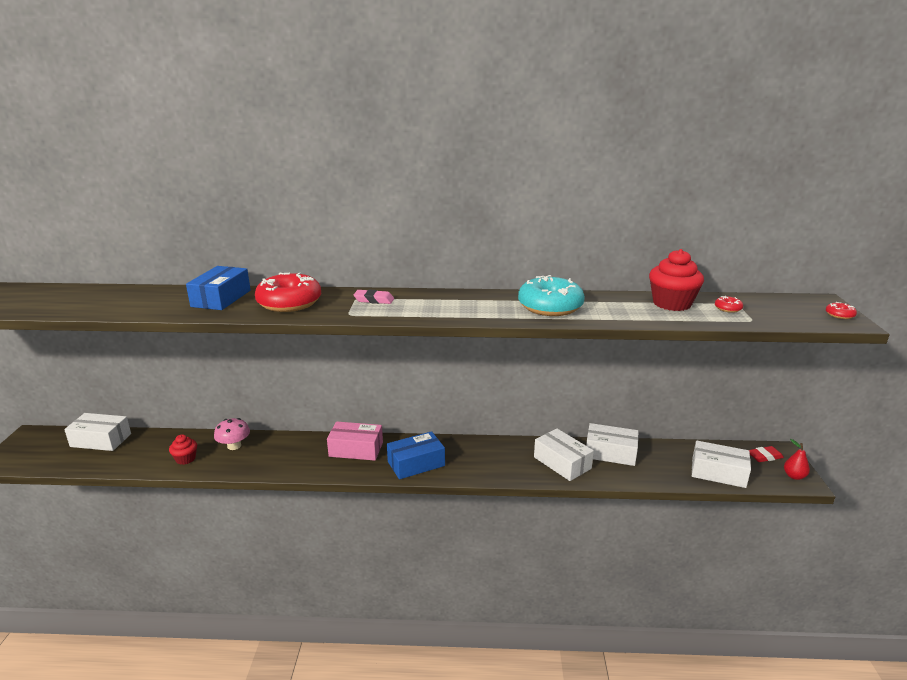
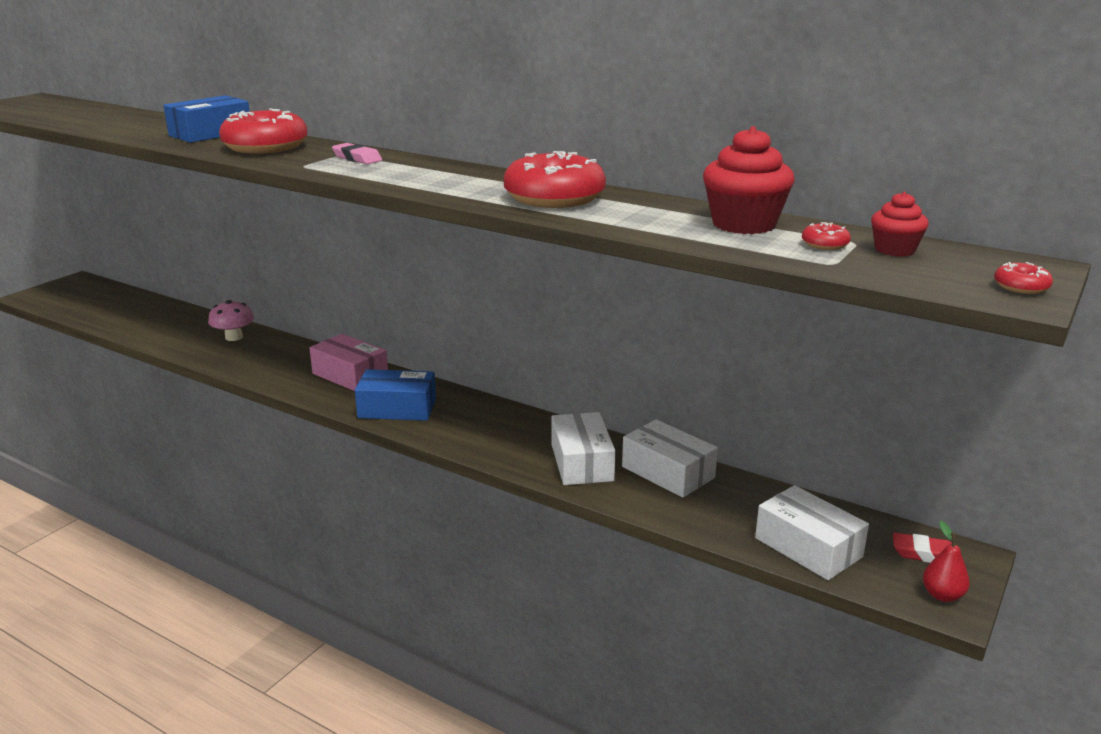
camera: 30 degrees right, 0 degrees up
white box [64,413,131,451] -> none
red cupcake [169,434,197,465] -> red cupcake moved to [871,192,929,257]
turquoise donut [518,275,585,316] -> red donut [504,151,606,208]

